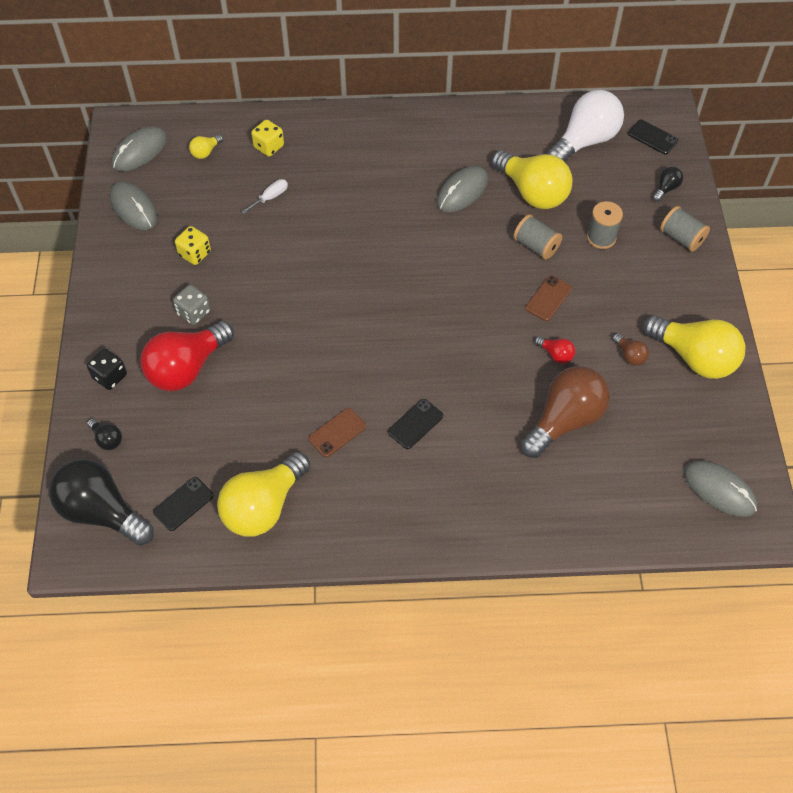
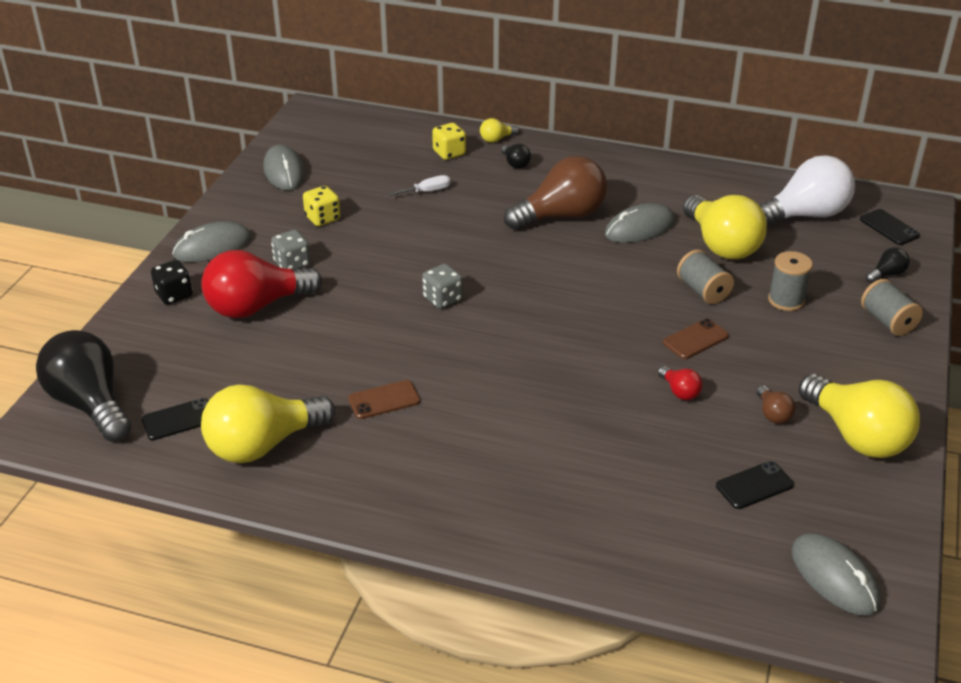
camera: 20 degrees right, 20 degrees down
black light bulb [87,418,122,450] -> black light bulb moved to [501,144,531,169]
grey mouse [112,127,167,171] -> grey mouse moved to [172,222,252,262]
yellow light bulb [189,134,223,159] -> yellow light bulb moved to [480,118,519,143]
black phone [388,399,443,449] -> black phone moved to [716,461,794,509]
brown light bulb [521,366,610,458] -> brown light bulb moved to [504,156,607,230]
none -> grey dice [422,264,463,309]

